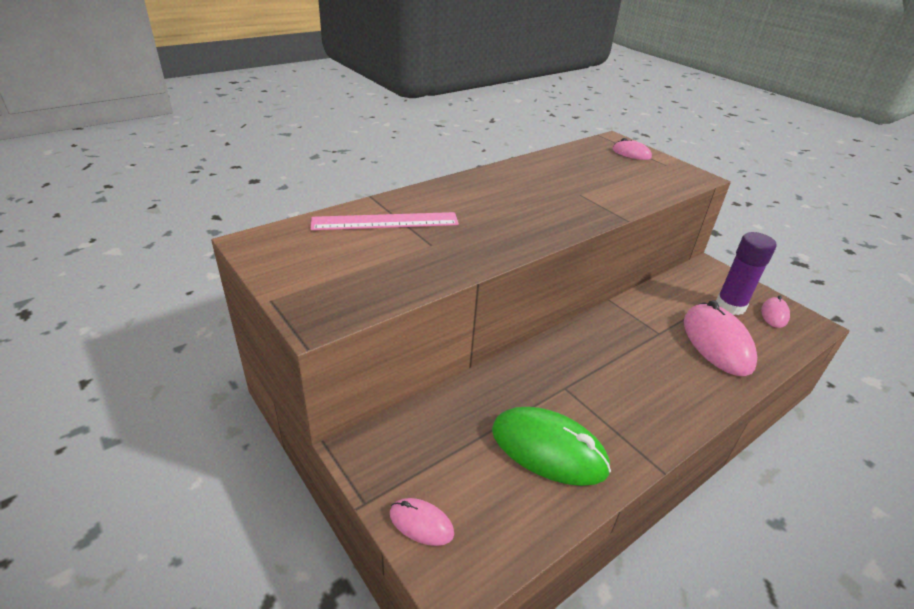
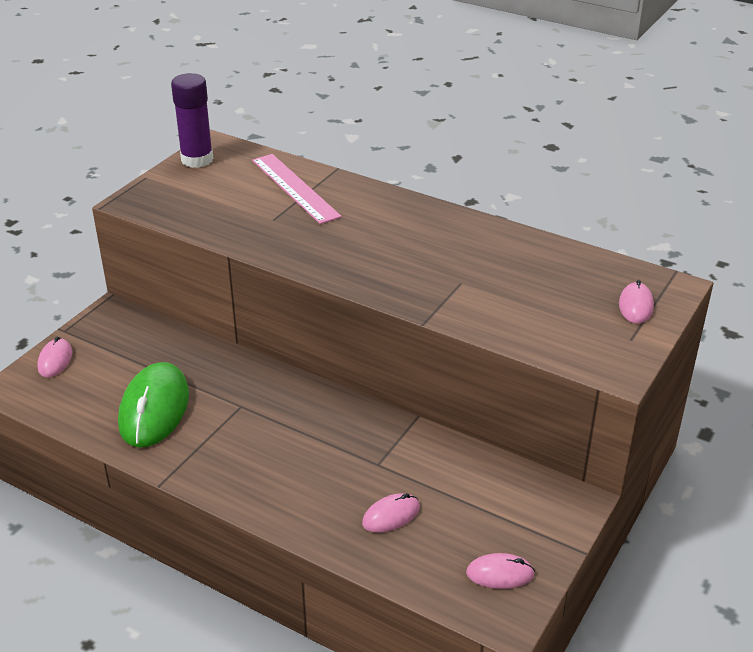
camera: 70 degrees right, 0 degrees up
pink mouse [684,300,757,376] -> pink mouse [362,493,420,533], size x0.50
purple glue stick [716,232,777,315] -> purple glue stick moved to [171,73,213,168]

